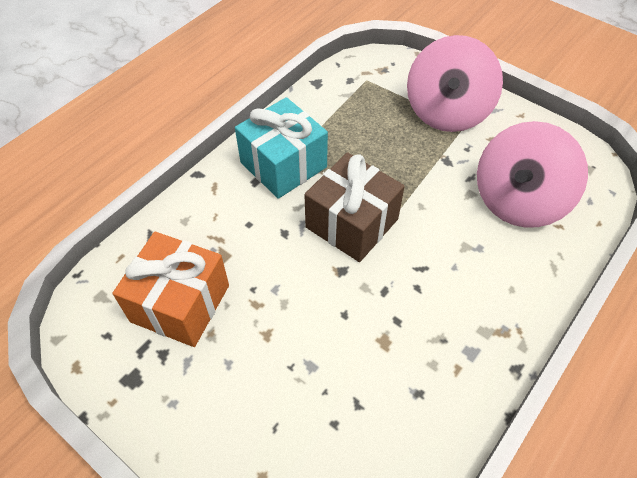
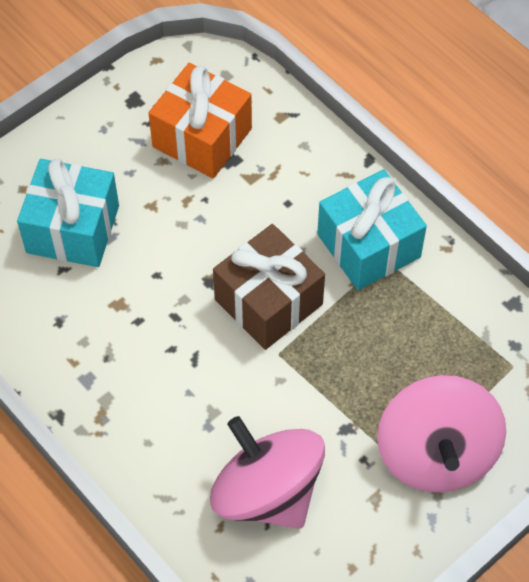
camera: 100 degrees right, 5 degrees up
pink spinning top [407,35,503,132] -> pink spinning top turned 120 degrees counterclockwise [377,375,506,493]
none -> turquoise gift [17,159,119,267]

